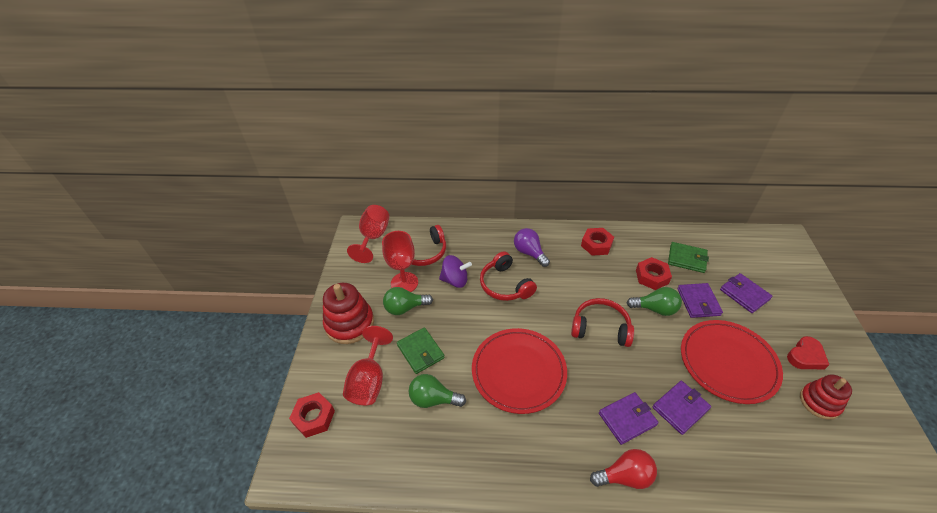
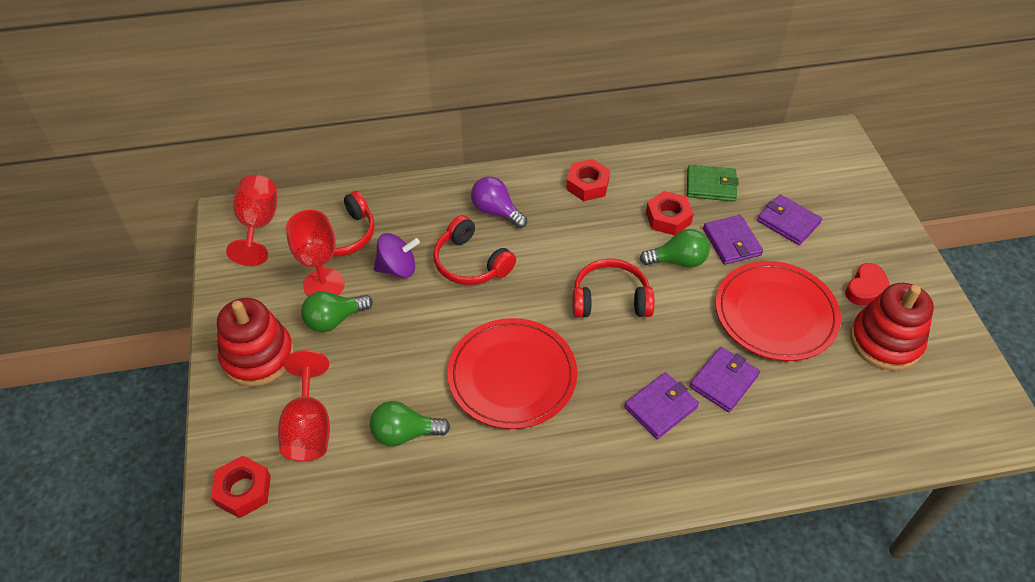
camera: 15 degrees left, 5 degrees up
green wallet [397,327,445,374] -> none
red light bulb [590,449,657,489] -> none
red stacking toy [800,374,852,420] -> red stacking toy [850,283,934,370], size x1.54

